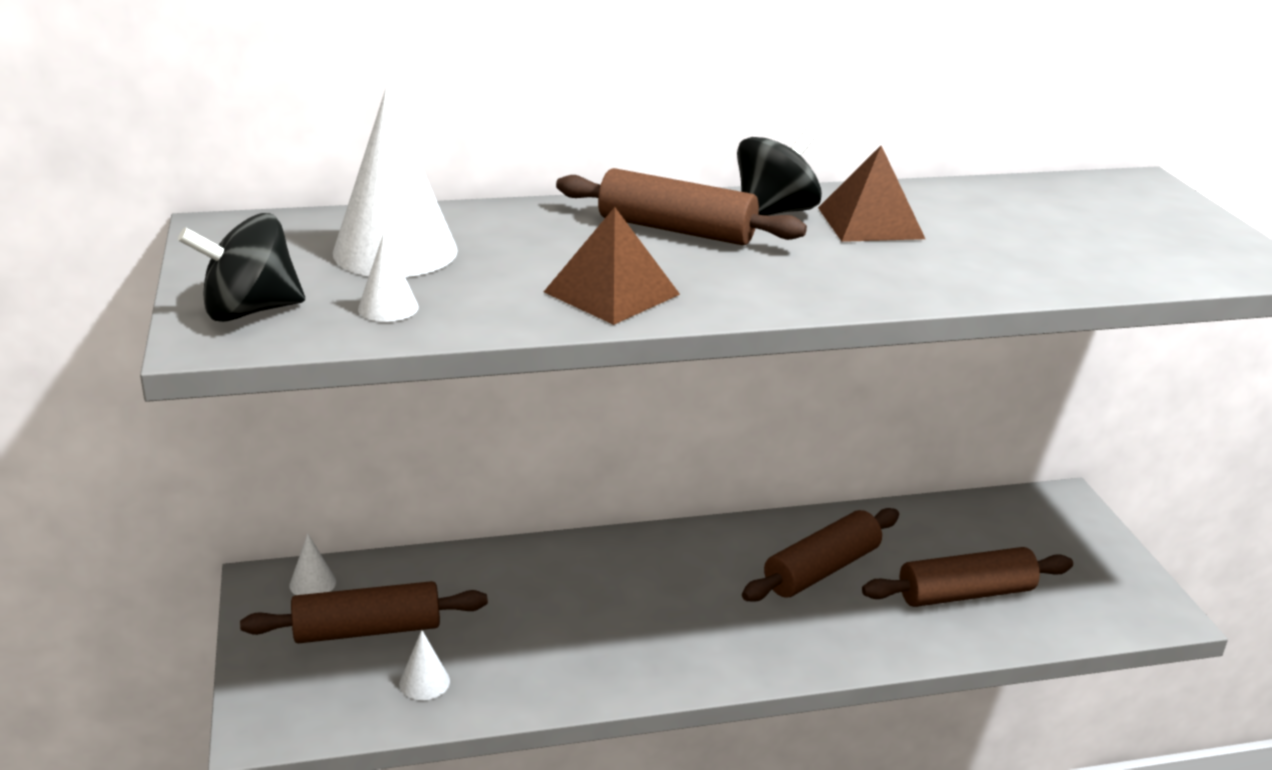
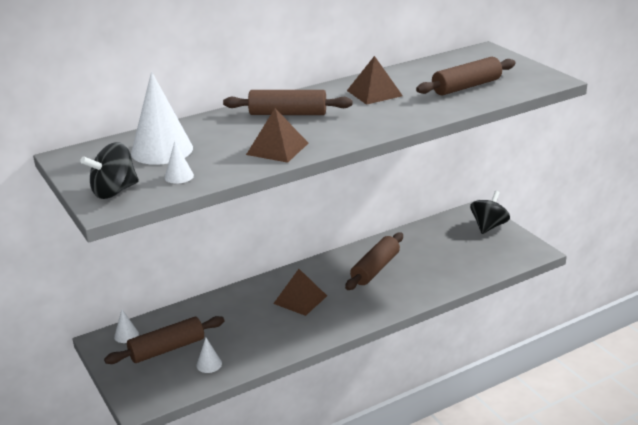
camera: 15 degrees left, 0 degrees up
black spinning top [737,128,822,216] -> black spinning top moved to [470,191,510,234]
brown rolling pin [862,547,1073,607] -> brown rolling pin moved to [416,57,516,95]
none -> brown pyramid [273,269,327,316]

